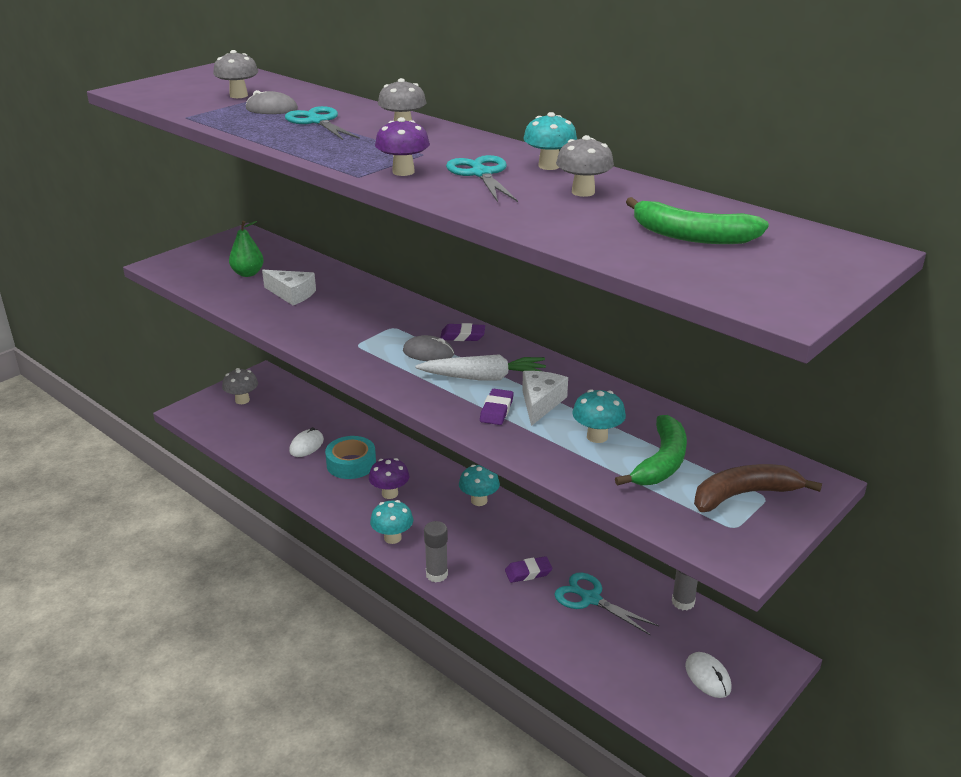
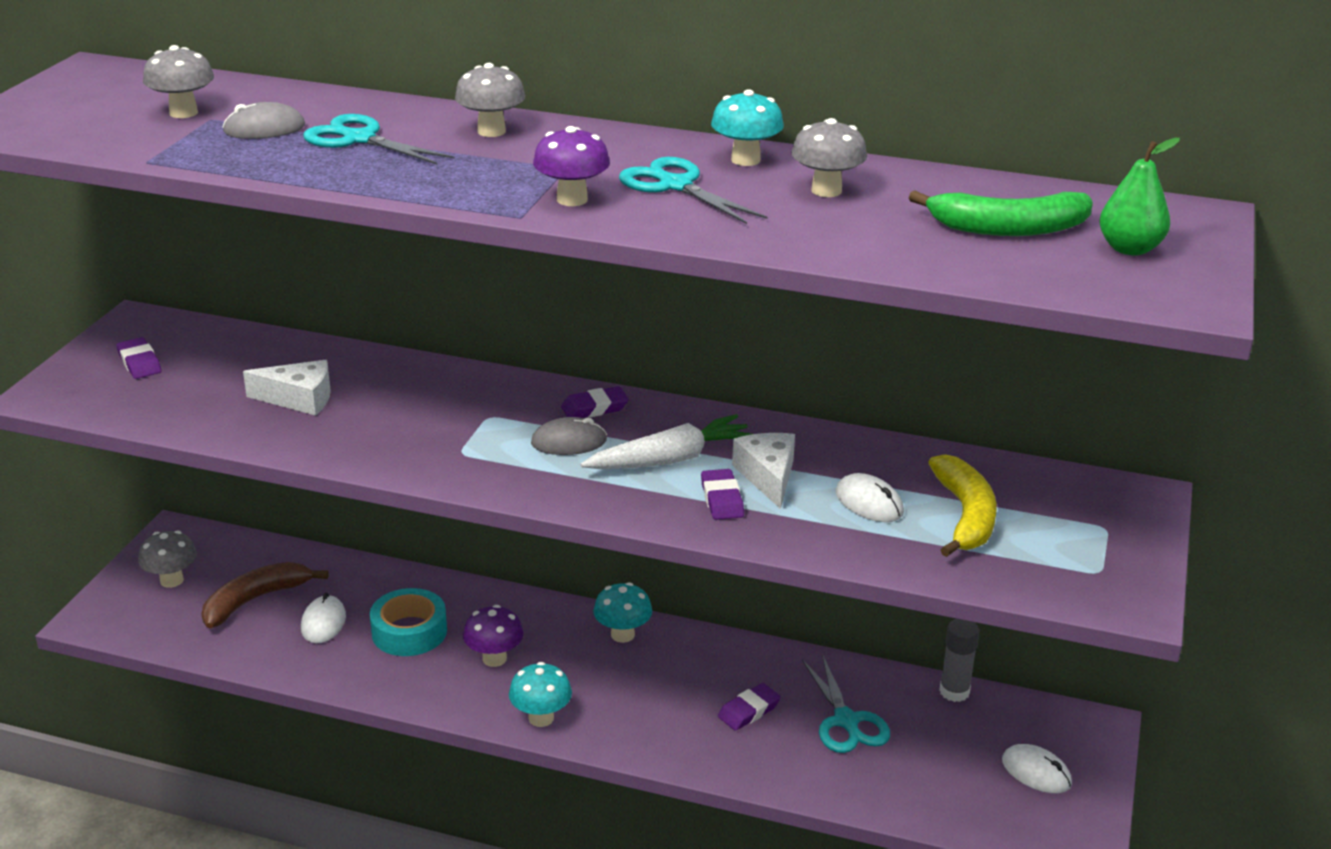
camera: 25 degrees left, 0 degrees up
green pear [229,221,264,277] -> green pear moved to [1099,138,1180,255]
grey glue stick [424,521,448,582] -> none
turquoise scissors [554,572,659,635] -> turquoise scissors turned 120 degrees counterclockwise [802,654,890,753]
turquoise mushroom [572,389,626,443] -> white mouse [835,473,904,522]
green banana [615,415,687,486] -> yellow banana [928,454,997,557]
brown banana [694,464,822,512] -> brown banana moved to [202,562,329,629]
none -> purple eraser [117,337,162,379]

